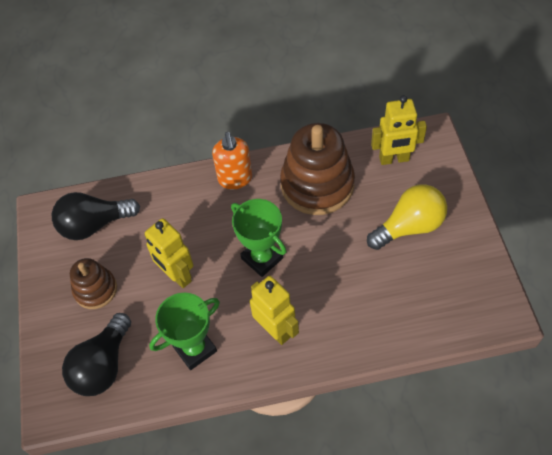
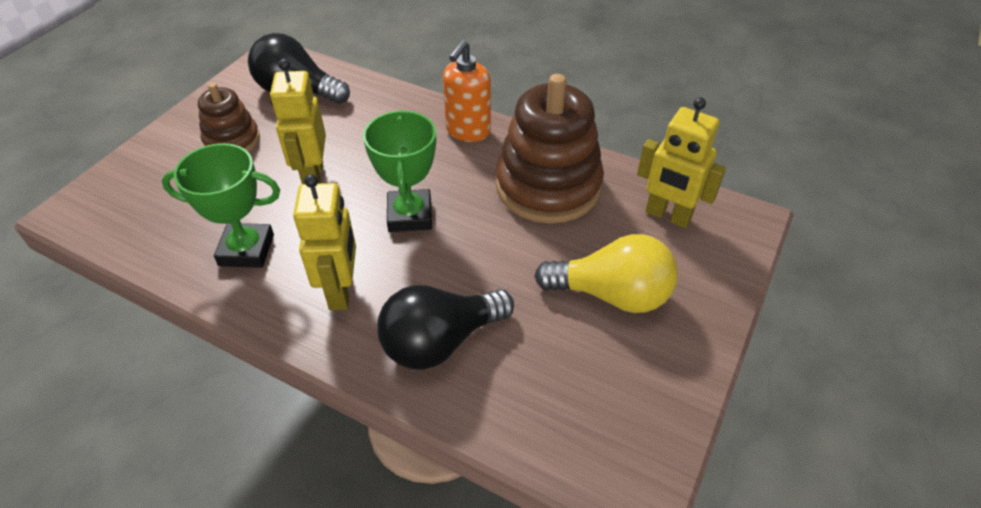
camera: 35 degrees right, 10 degrees down
black light bulb [62,313,131,396] -> black light bulb moved to [377,285,514,370]

